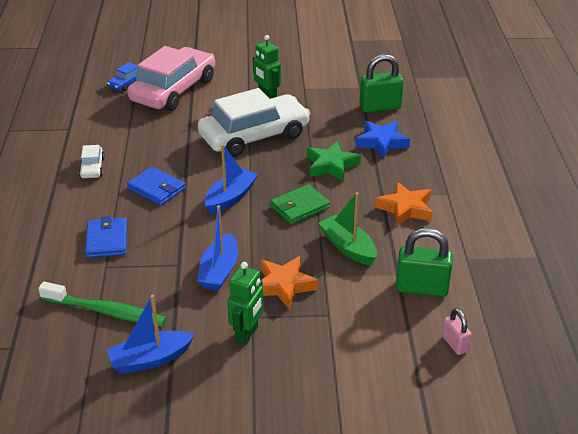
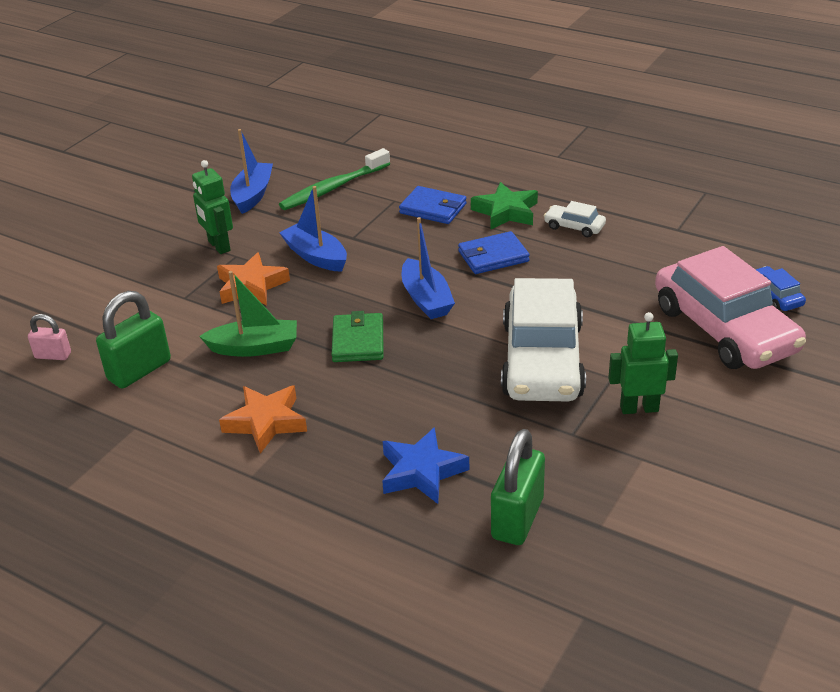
camera: 125 degrees right, 0 degrees up
green star [307,141,361,182] -> green star moved to [471,182,538,229]

